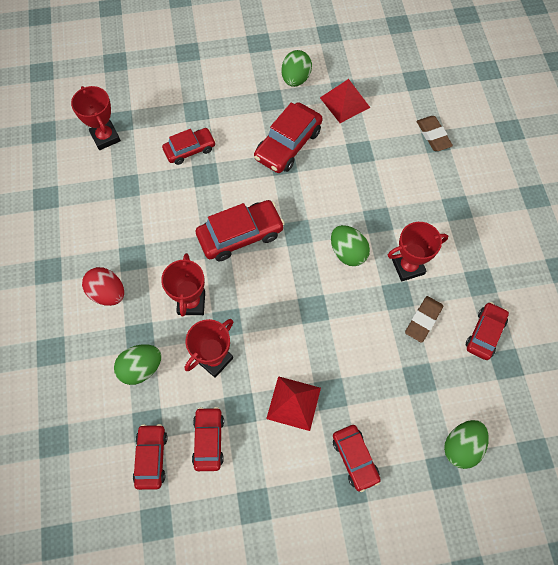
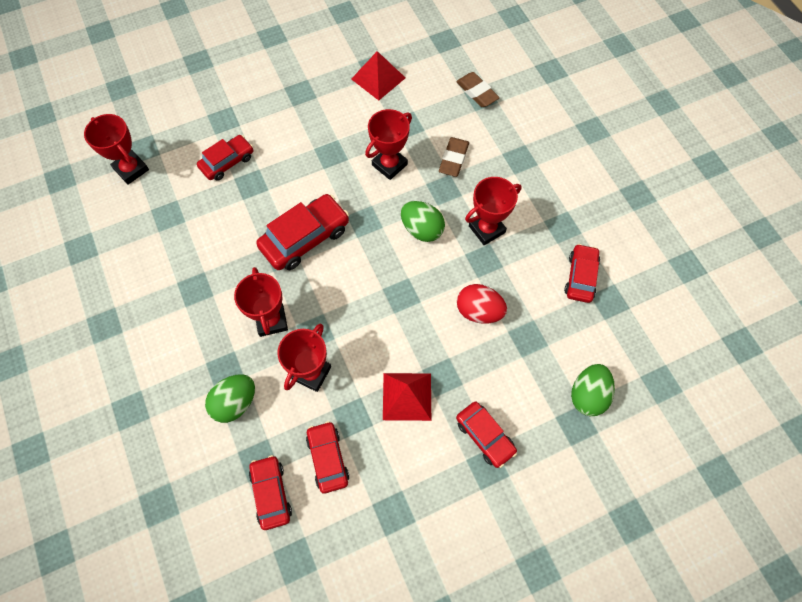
camera: 15 degrees left, 0 degrees up
red egg [82,267,124,306] -> red egg moved to [457,284,507,324]
red car [254,102,323,173] -> none
green egg [281,50,312,87] -> none
brown eraser [405,296,443,343] -> brown eraser moved to [439,137,469,177]
none -> red trophy [365,109,412,180]

